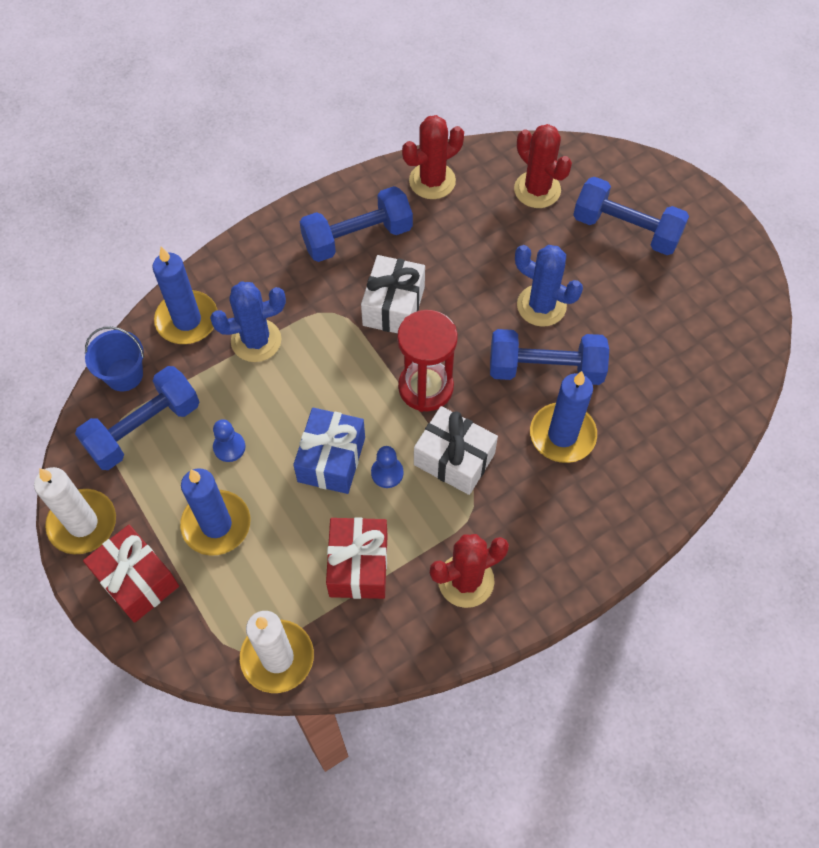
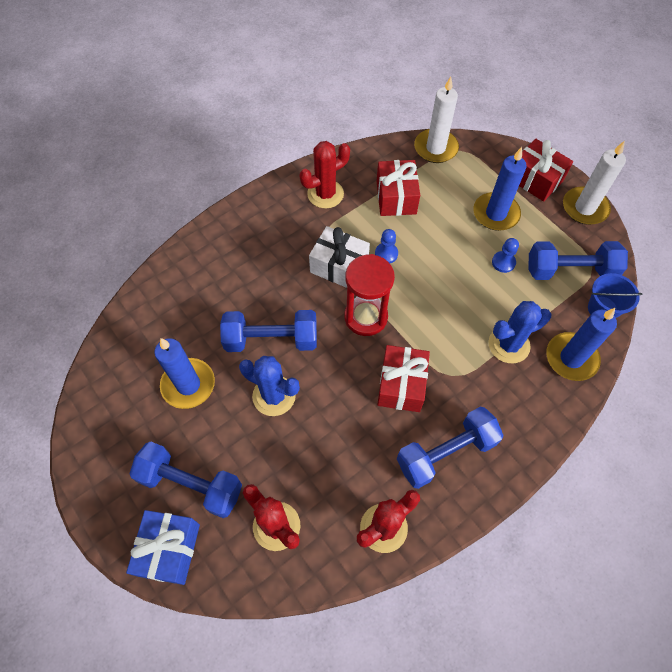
camera: 175 degrees right, 0 degrees up
blue dumbbell [75,366,199,470] -> blue dumbbell turned 45 degrees clockwise [528,241,628,280]
blue gift [293,407,365,494] -> blue gift moved to [126,510,200,585]
white gift [361,255,425,334] -> red gift [377,345,430,412]
blue candle [530,371,597,463] -> blue candle moved to [154,338,215,409]

